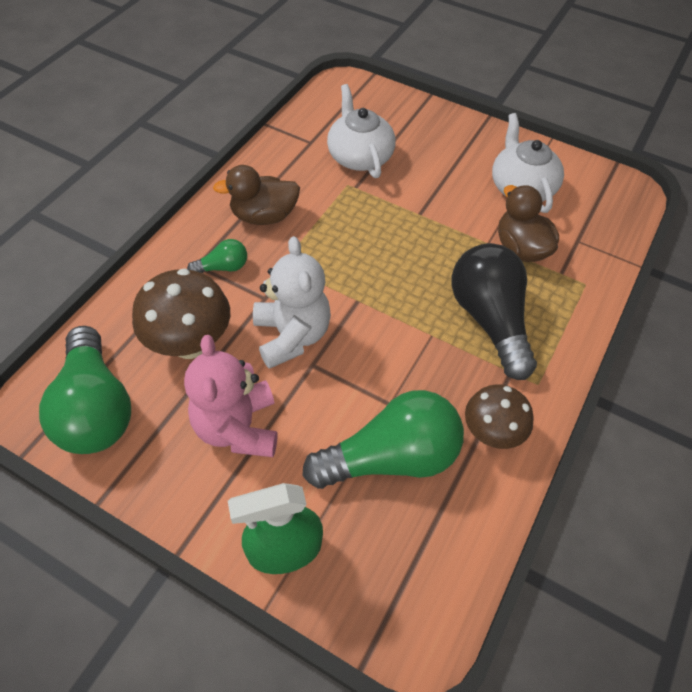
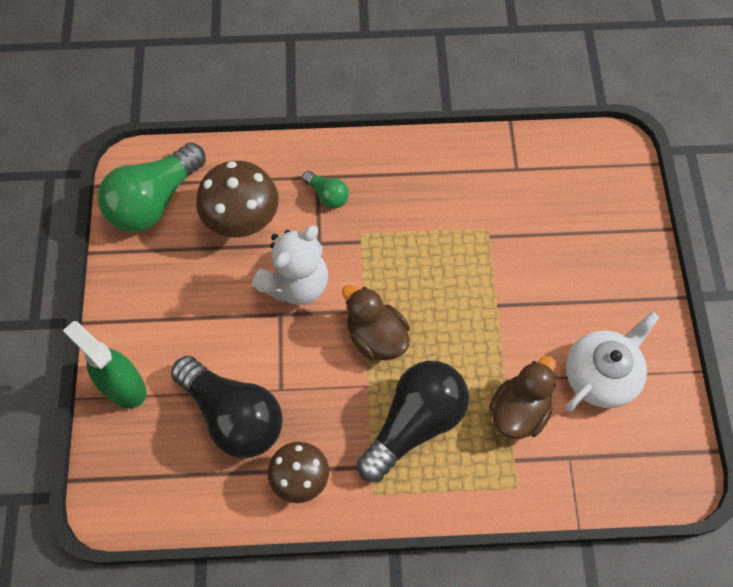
camera: 60 degrees right, 10 degrees up
pink teddy bear [184,335,277,457] -> none
brown duck [213,165,300,225] -> brown duck moved to [342,285,410,360]
green light bulb [303,390,464,489] -> black light bulb [171,356,283,458]
white teapot [327,84,396,178] -> none

